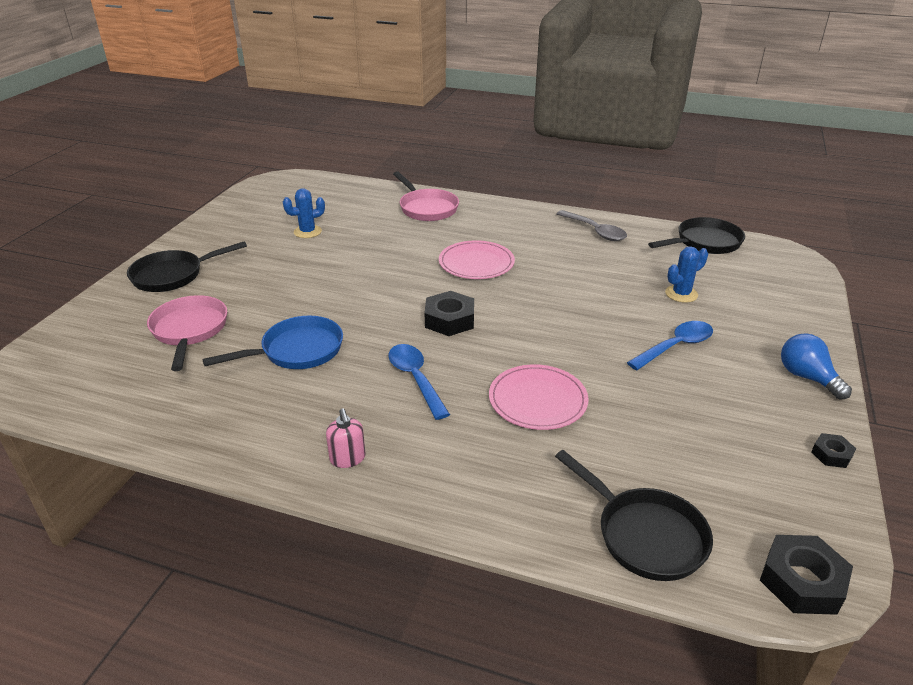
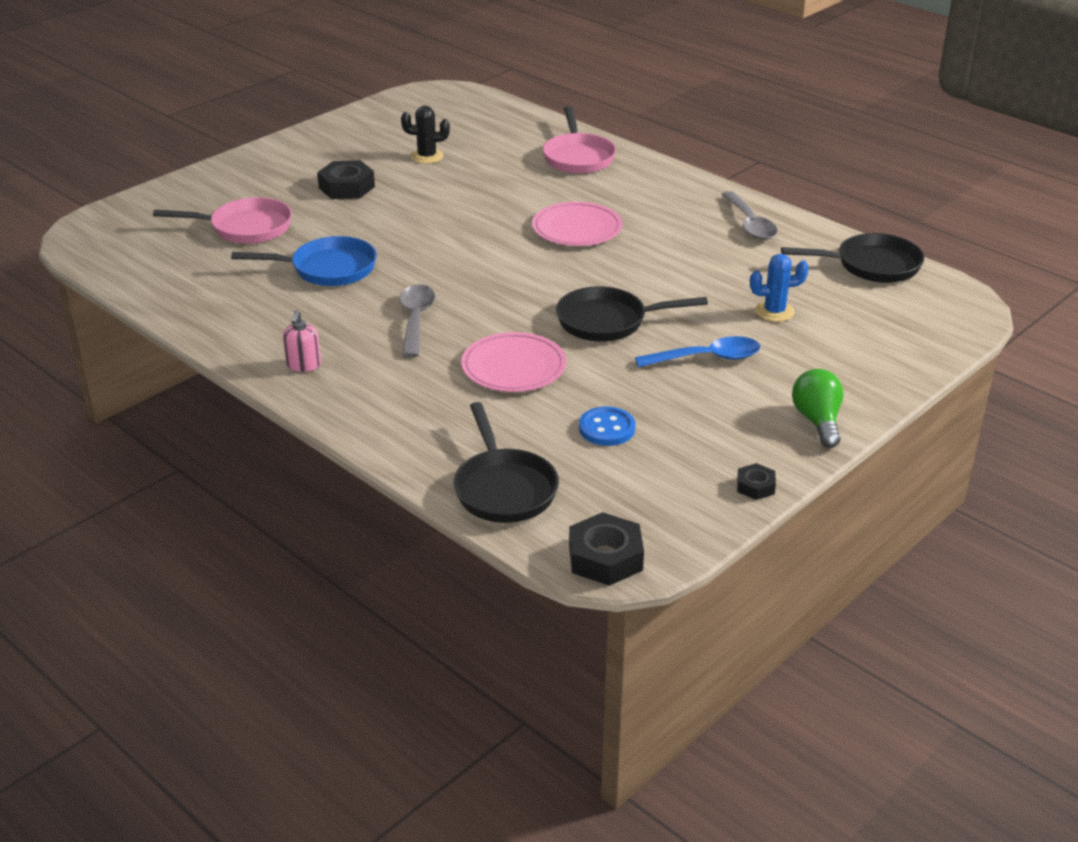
camera: 25 degrees right, 0 degrees up
black pan [127,241,247,292] -> black pan moved to [556,286,708,341]
pink pan [147,295,227,371] -> pink pan turned 75 degrees clockwise [153,197,292,244]
blue cactus [283,188,325,238] -> black cactus [401,105,450,164]
blue spoon [389,344,450,420] -> grey spoon [400,284,435,357]
black nut [424,291,474,336] -> black nut moved to [317,161,375,199]
blue light bulb [781,333,852,399] -> green light bulb [792,369,843,448]
none -> blue button [579,406,636,446]

